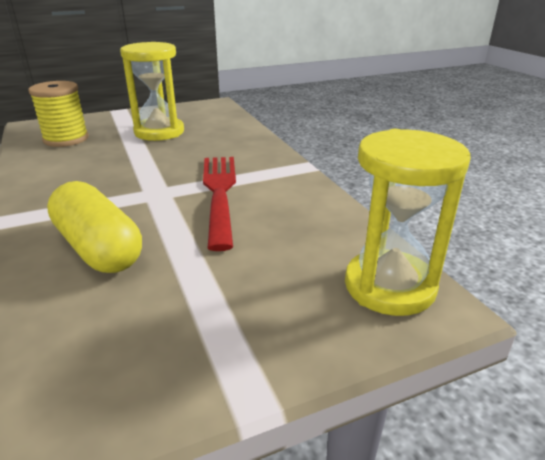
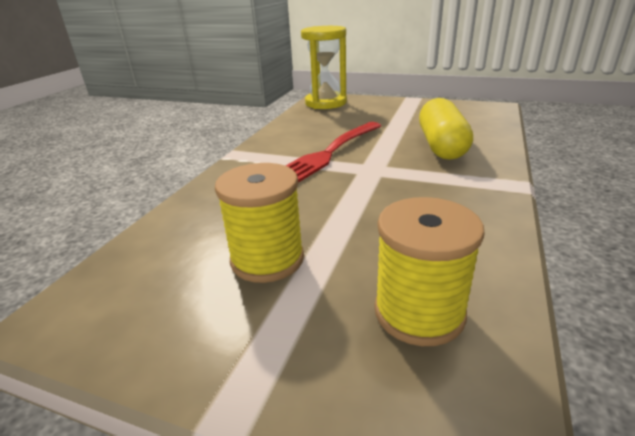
camera: 135 degrees left, 0 degrees up
yellow hourglass [120,42,184,141] -> yellow spool [215,163,304,283]

